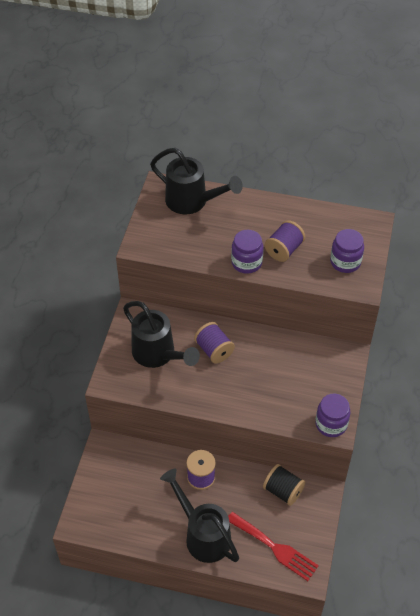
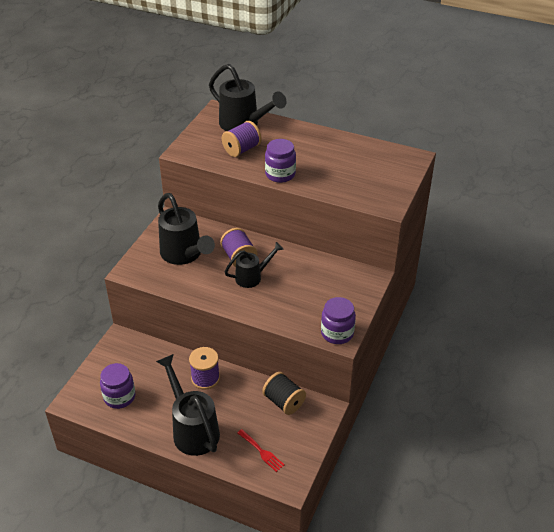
camera: 10 degrees right, 10 degrees down
red fork [228,512,319,581] -> red fork [237,429,285,472], size x0.57
purple spool [265,220,305,262] -> purple spool moved to [222,121,262,157]
purple jar [330,229,364,273] -> purple jar moved to [100,363,136,409]
none -> black watering can [225,242,284,288]

